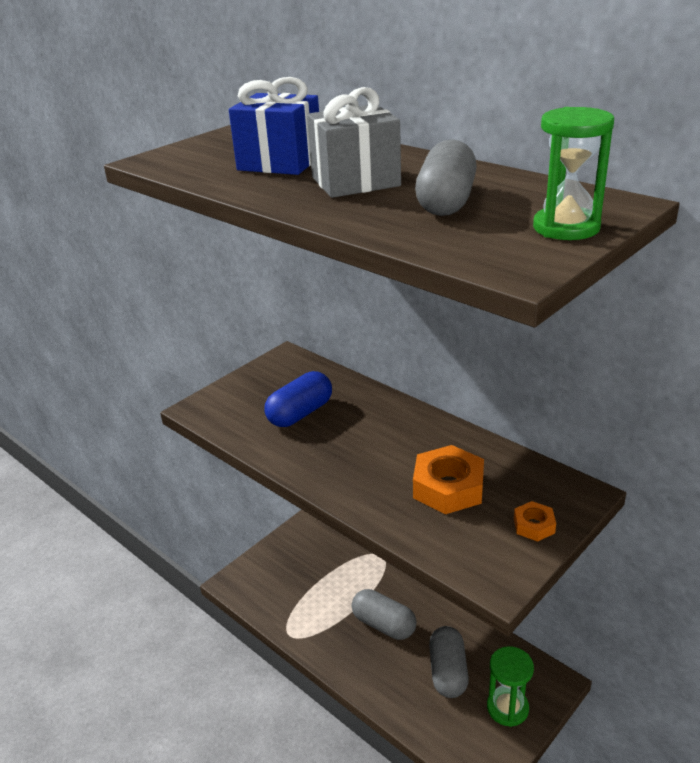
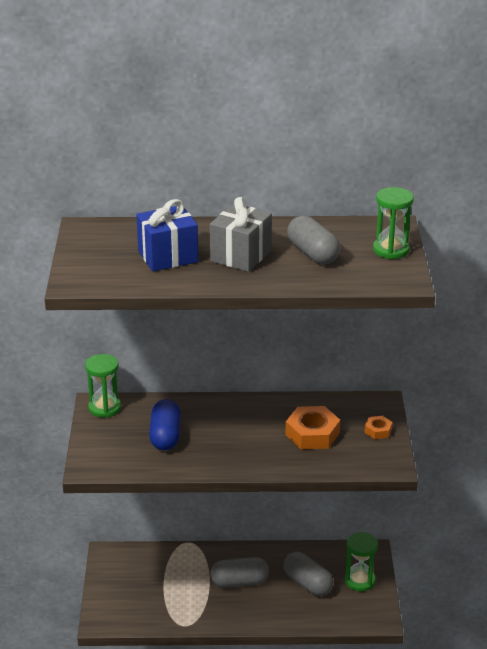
camera: 45 degrees left, 0 degrees up
none -> green hourglass [85,354,121,418]

